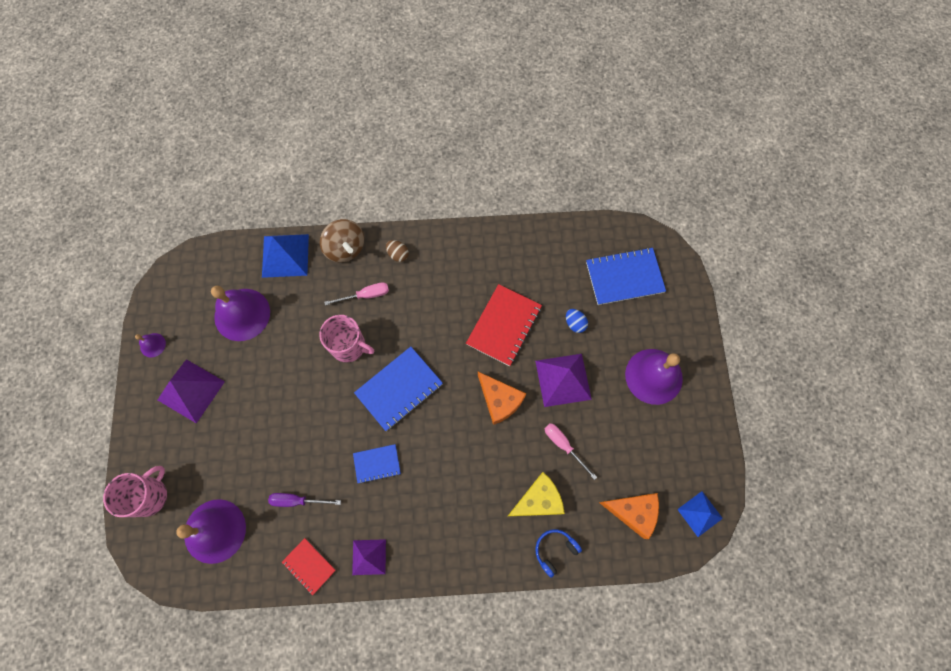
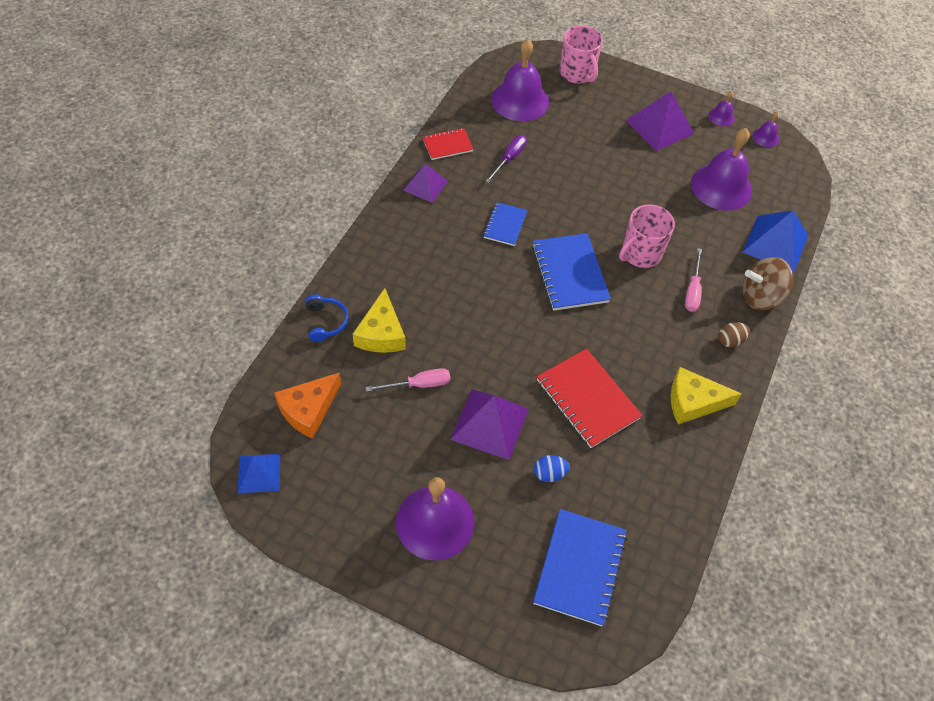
camera: 115 degrees right, 15 degrees down
orange cheese [478,372,527,425] -> none
none -> yellow cheese [671,367,742,425]
none -> purple bell [753,112,779,147]

